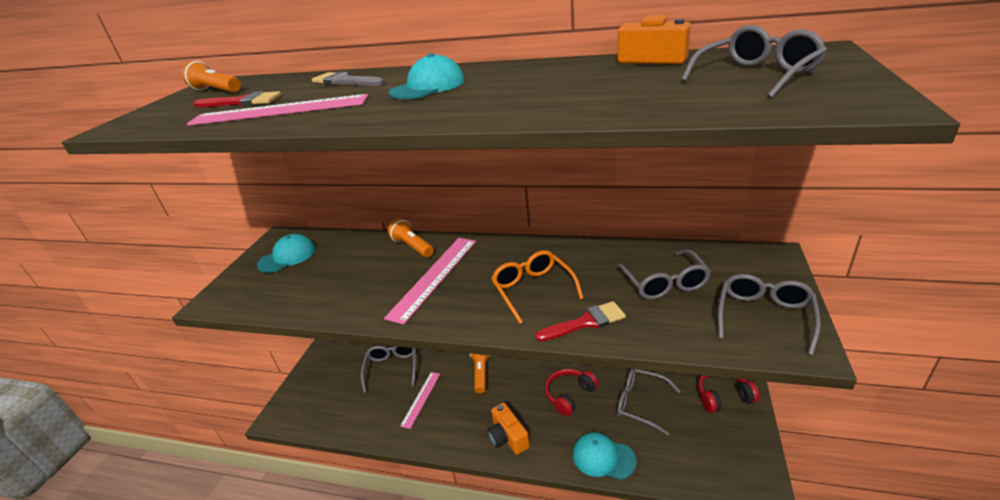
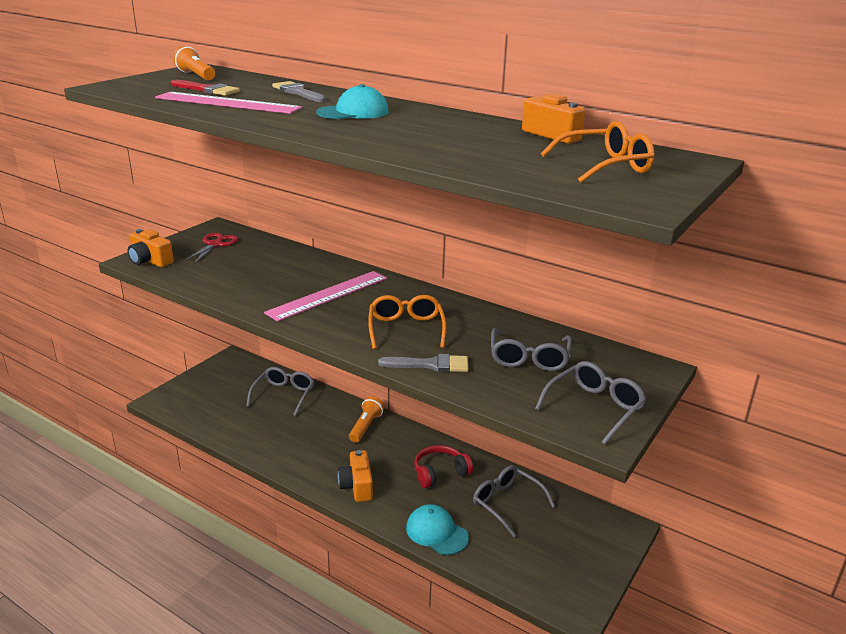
camera: 15 degrees right, 5 degrees down
turquoise cap [257,234,316,273] -> red scissors [183,233,238,265]
orange flashlight [388,218,434,257] -> none
pink ruler [400,372,440,429] -> none
red brush [535,301,626,341] -> grey brush [378,354,469,372]
grey glasses [681,25,827,99] -> orange glasses [541,121,654,183]
red headphones [698,375,760,413] -> none
none -> orange camera [127,229,174,267]

